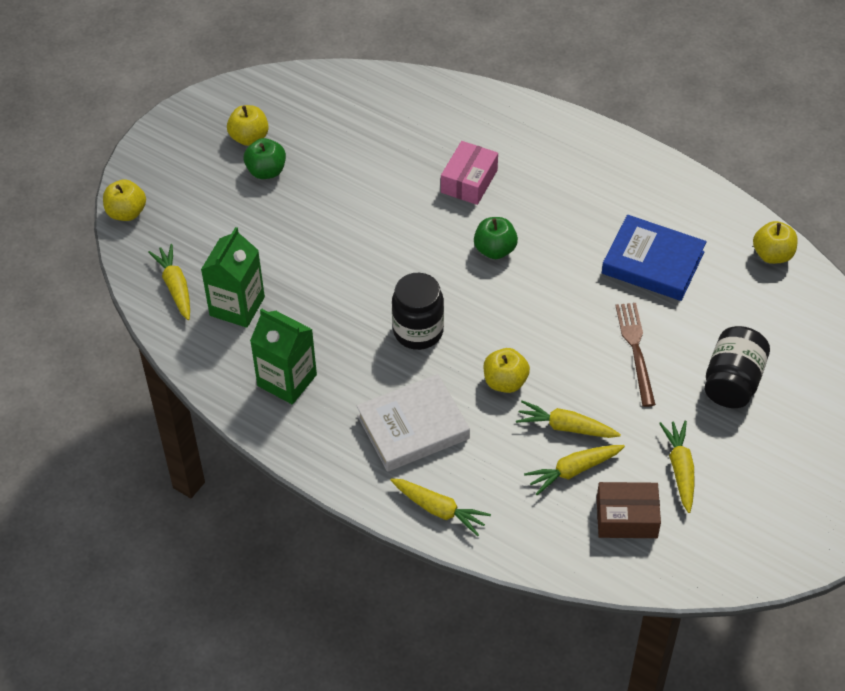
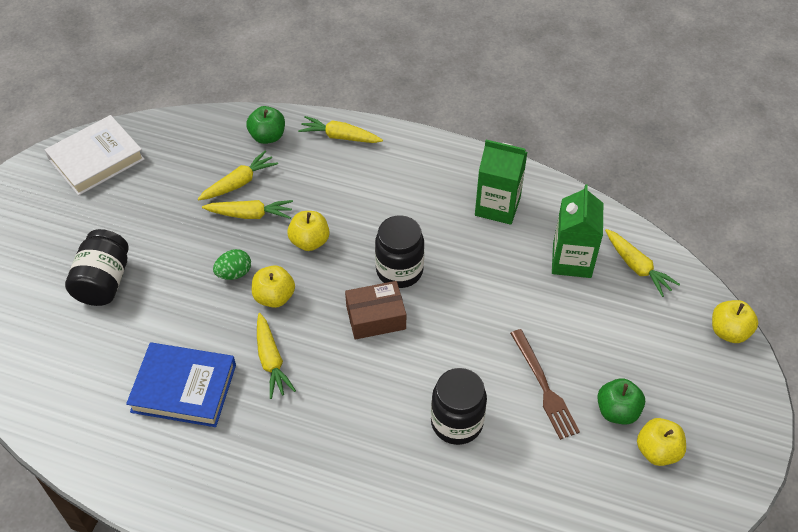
camera: 165 degrees right, 0 degrees up
white book [357,374,470,472] -> white book moved to [45,115,145,196]
pink box [441,141,498,205] -> none
green apple [474,217,518,259] -> green apple moved to [246,106,285,144]
brown box [597,482,661,538] -> brown box moved to [345,281,406,340]
brown fork [615,303,656,407] -> brown fork moved to [510,329,580,440]
yellow carrot [659,421,694,513] -> yellow carrot moved to [257,313,296,399]
yellow apple [753,221,798,264] -> yellow apple moved to [252,265,295,308]
none -> green egg [213,249,251,280]
none -> black jar [431,368,487,445]

